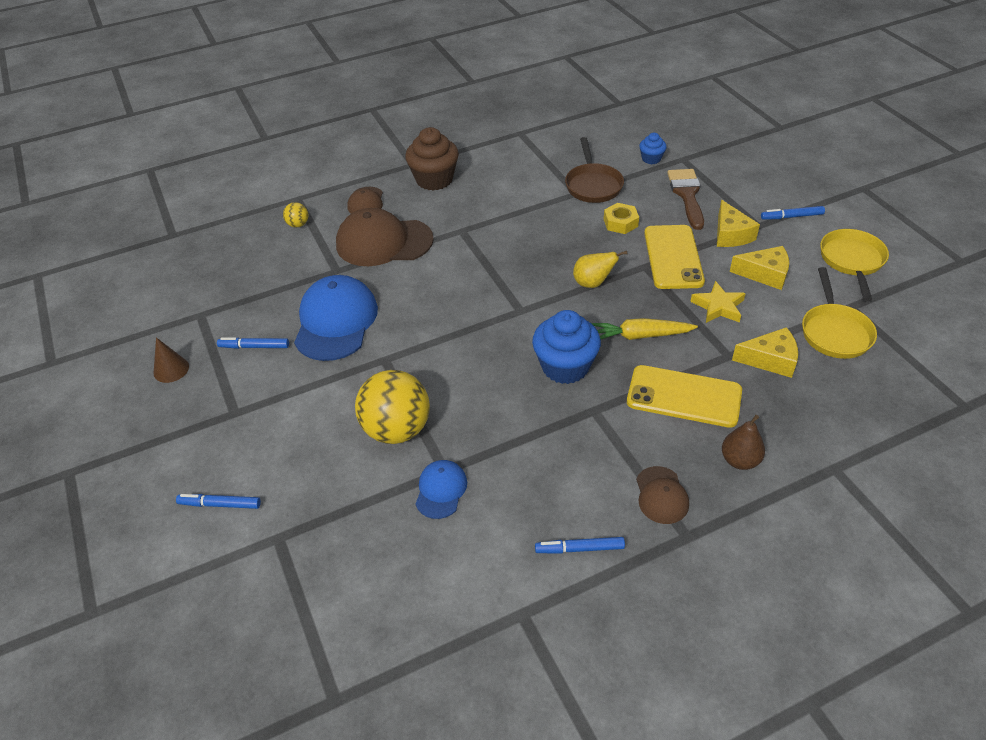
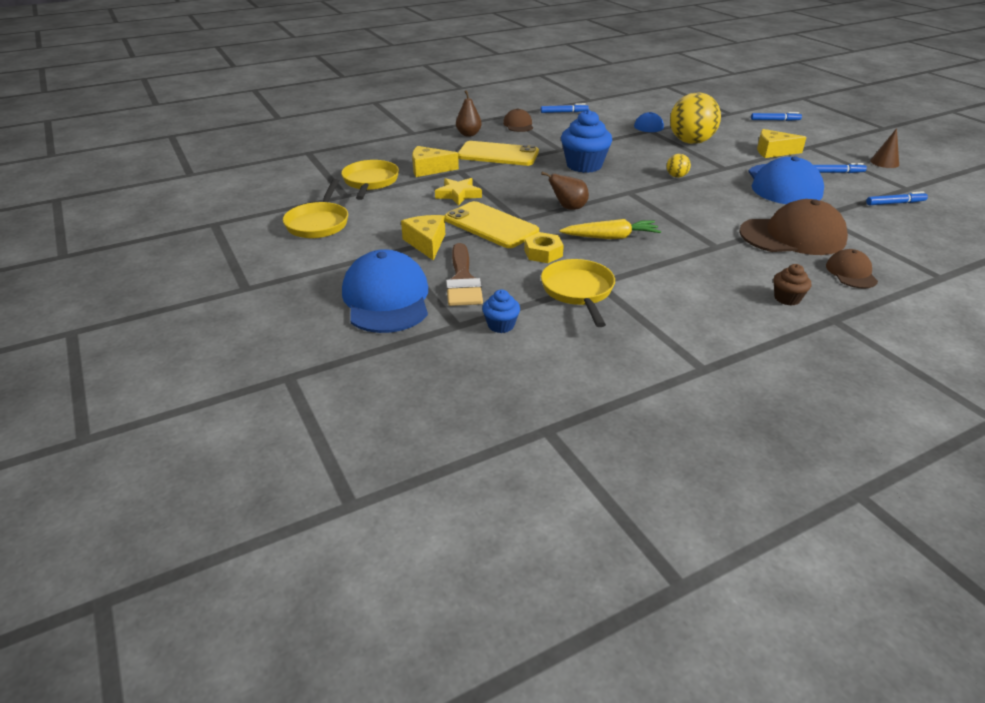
camera: 175 degrees right, 10 degrees down
yellow ball [283,202,308,228] -> yellow ball moved to [667,154,691,178]
brown cupcake [405,127,459,191] -> brown cupcake [774,264,811,306], size x0.52
brown pan [565,137,624,203] -> yellow pan [541,259,615,327]
yellow pear [573,251,627,288] -> brown pear [541,172,589,210]
yellow carrot [591,318,698,340] -> yellow carrot moved to [559,219,661,239]
yellow phone [644,225,705,289] -> yellow phone turned 45 degrees counterclockwise [445,201,539,248]
yellow cheese [730,246,789,290] -> yellow cheese moved to [757,129,806,158]
blue marker [761,206,825,220] -> blue marker moved to [866,191,928,205]
none -> blue cap [342,249,428,333]

